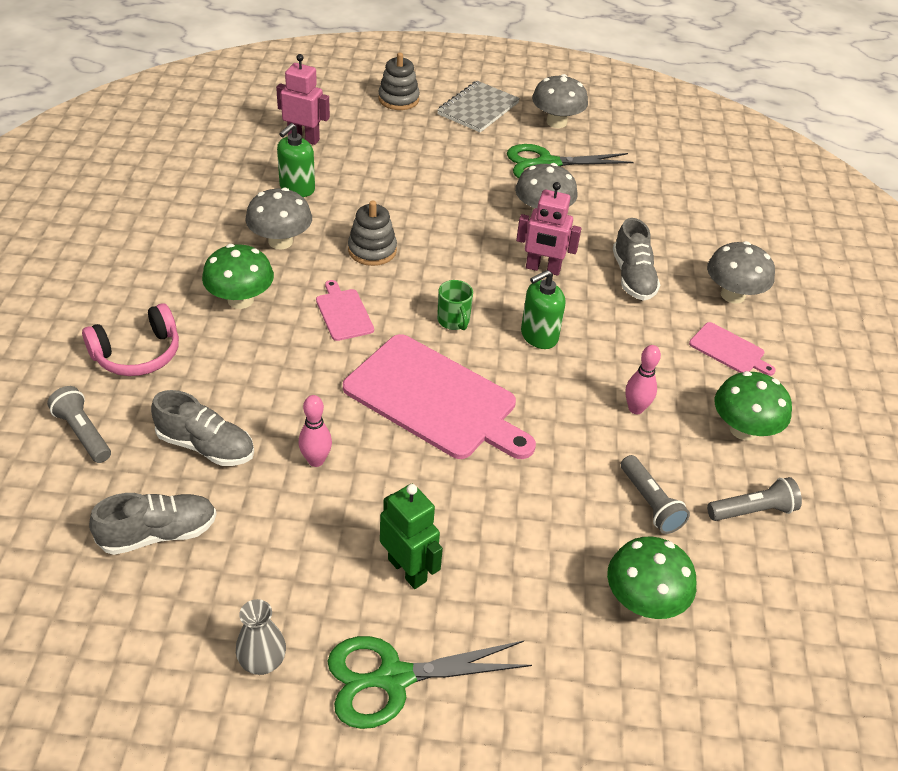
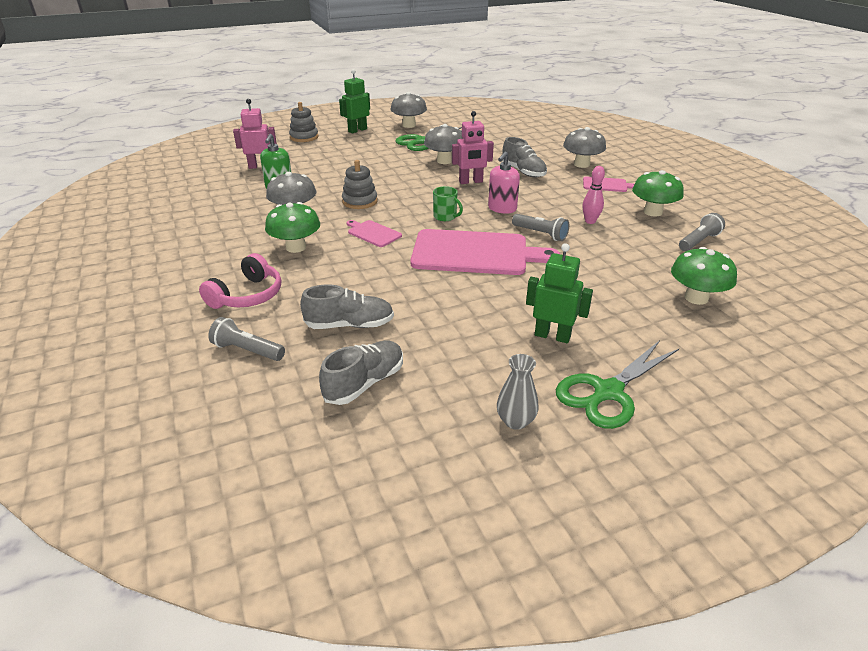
camera: 25 degrees left, 10 degrees down
pink bowling pin [299,395,332,467] -> none
grey notebook [437,81,520,132] -> green robot [339,69,370,133]
green soap dispenser [521,270,565,349] -> pink soap dispenser [488,152,520,214]
grey flashlight [621,455,690,534] -> grey flashlight moved to [512,214,569,241]

